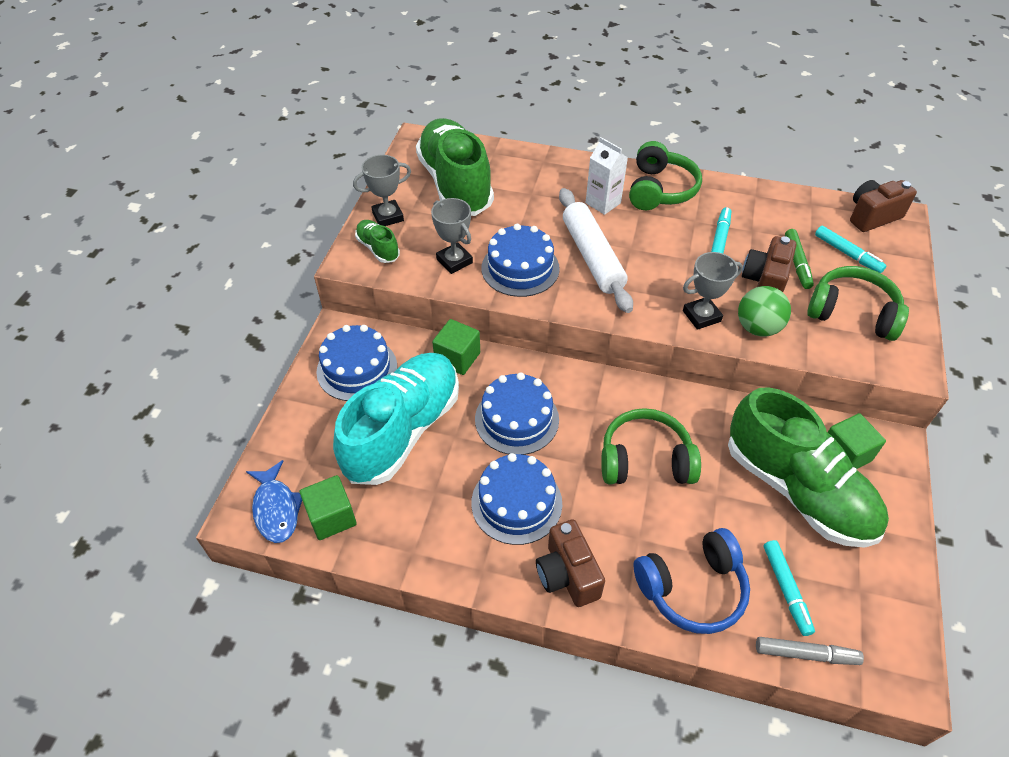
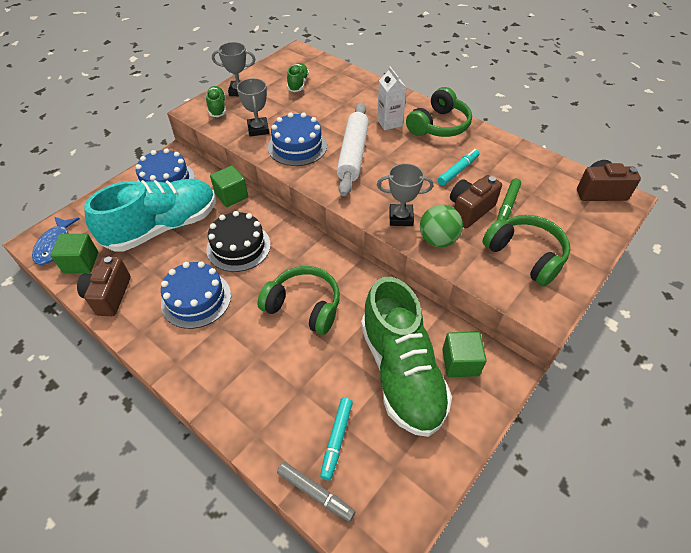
camera: 25 degrees right, 0 degrees up
green shoe [416,118,494,216] -> green shoe [287,63,309,92], size x0.43
blue cake [475,372,559,455] -> black cake [206,211,271,272]
brown camera [536,519,605,607] -> brown camera moved to [77,257,131,316]
blue headphones [634,528,750,634] -> none
turquoise marker [815,226,887,273] -> none

